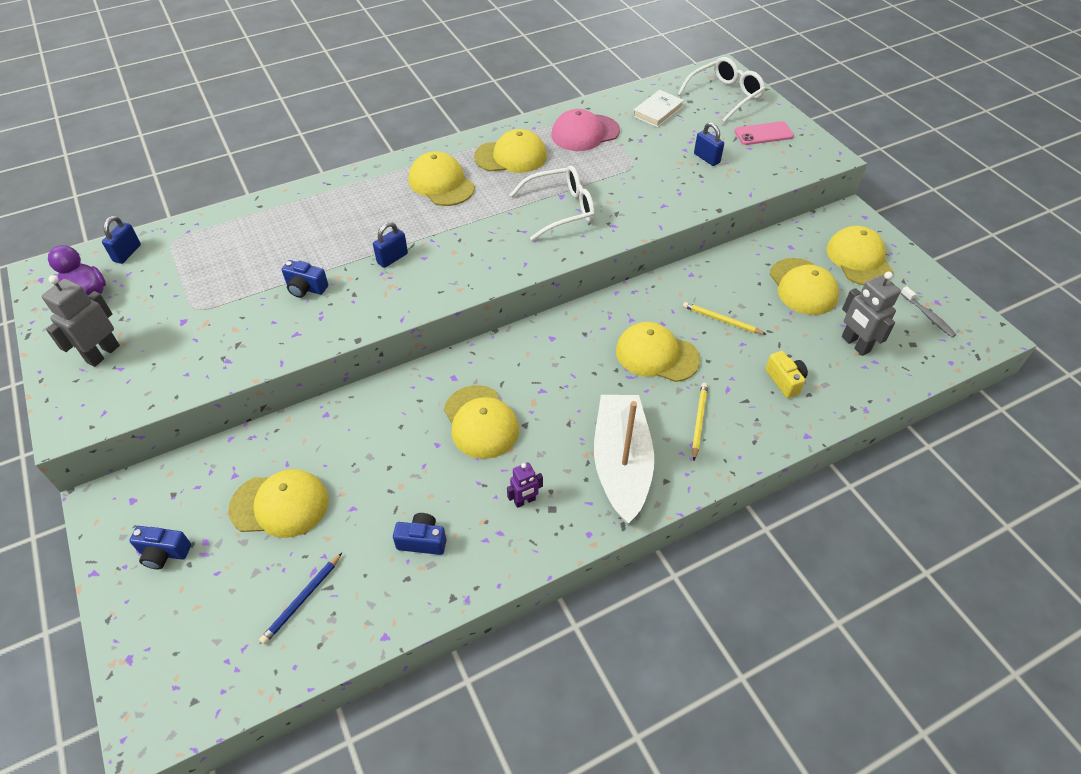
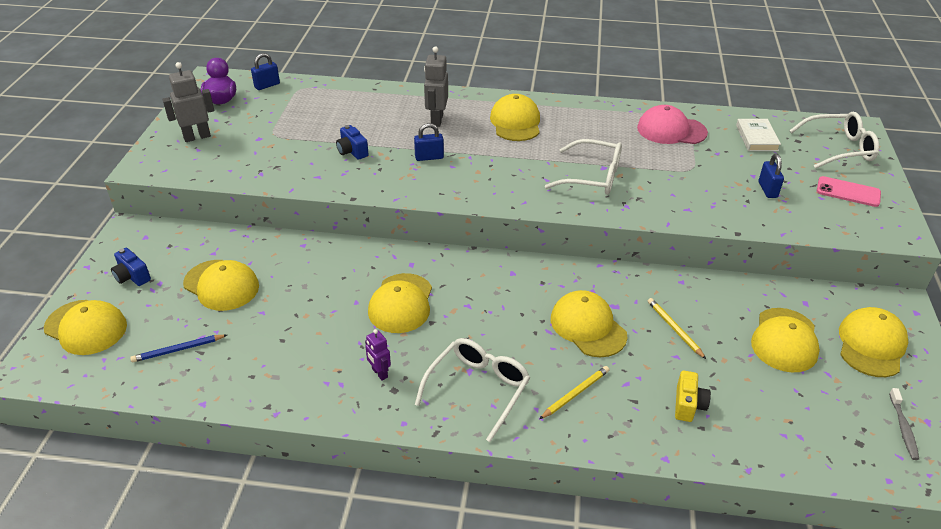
camera: 35 degrees right, 10 degrees down
blue camera [393,513,446,555] -> none
yellow cap [474,129,547,173] -> yellow cap moved to [44,300,127,355]
purple robot [507,462,543,508] -> purple robot turned 45 degrees clockwise [365,329,391,381]
white boat [594,395,654,524] -> white glasses [415,338,530,442]
white book [633,90,684,128] -> white book turned 75 degrees counterclockwise [736,119,781,151]
grey robot [842,272,901,356] -> grey robot moved to [424,46,448,127]

